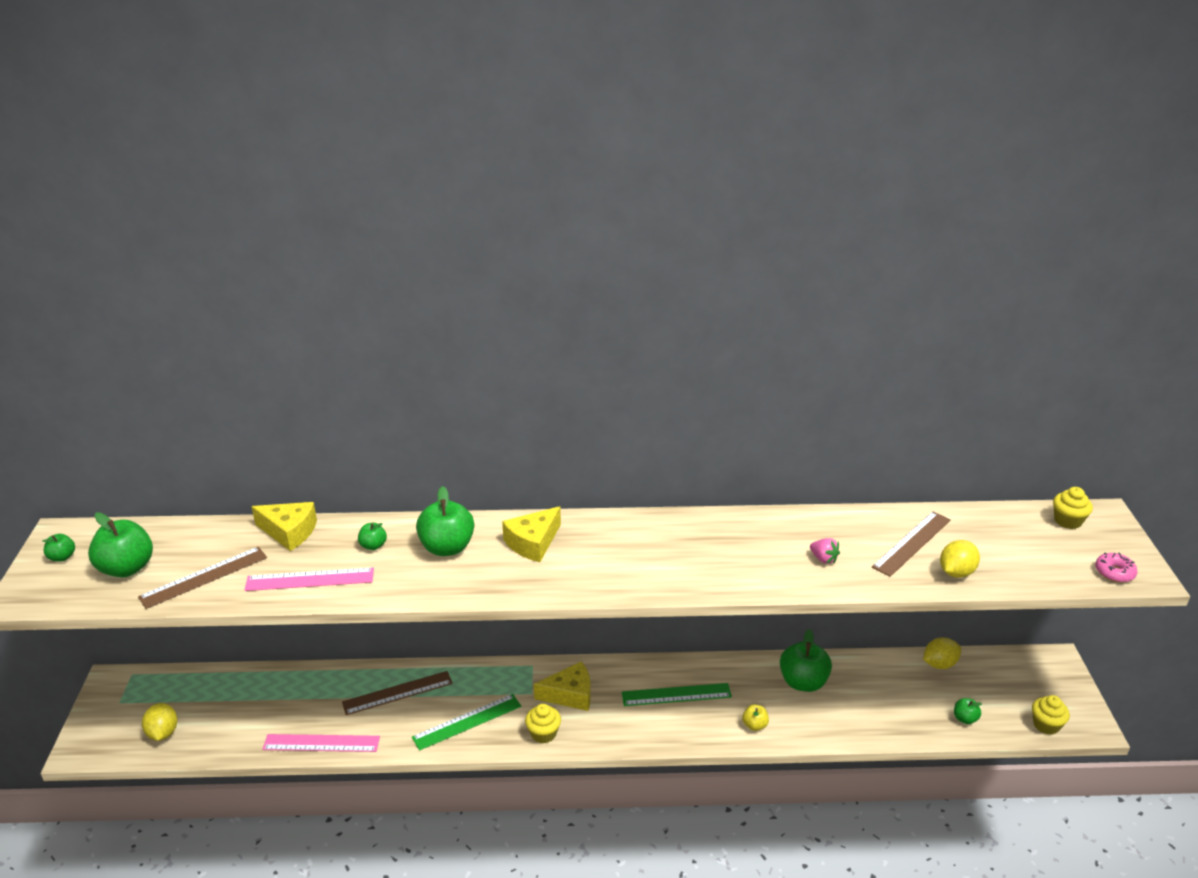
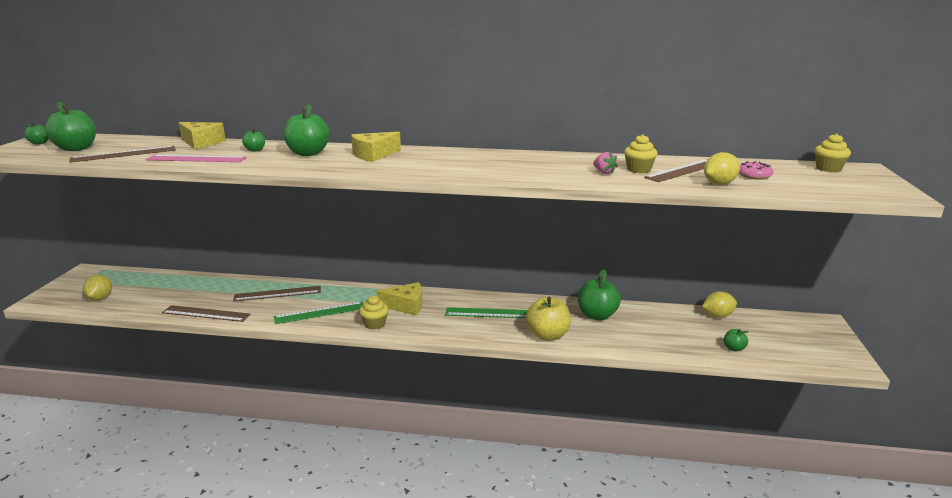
camera: 10 degrees right, 10 degrees down
pink ruler [262,734,380,752] -> brown ruler [162,305,251,322]
yellow apple [742,705,769,731] -> yellow apple [526,297,571,341], size x2.02
yellow cupcake [1032,695,1070,735] -> yellow cupcake moved to [624,134,658,173]
pink donut [1095,553,1138,583] -> pink donut moved to [739,161,773,180]

